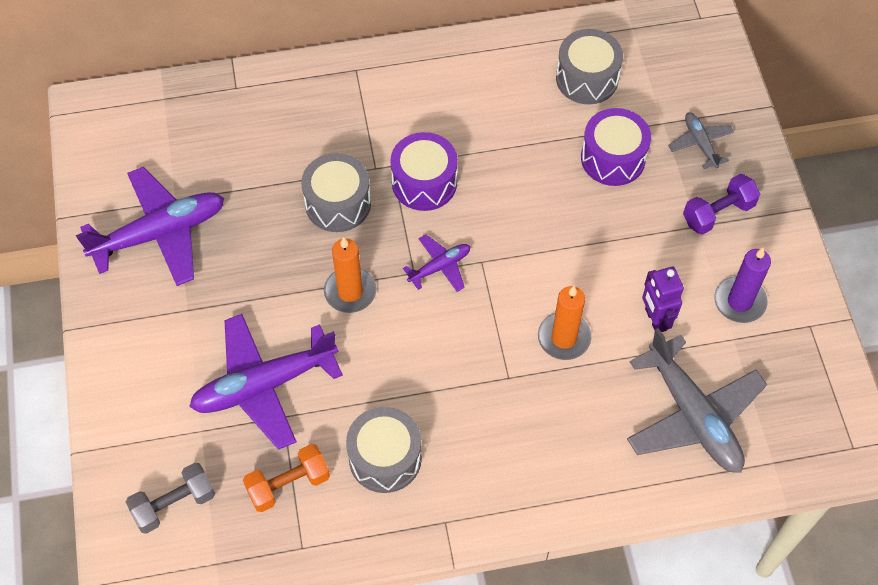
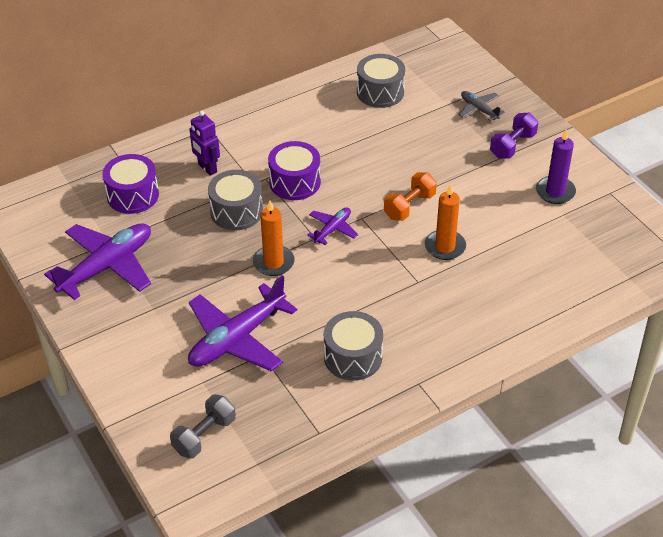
camera: 20 degrees left, 15 degrees down
orange dumbbell [243,444,330,512] -> orange dumbbell moved to [384,172,437,221]
purple drum [581,108,651,186] -> purple drum moved to [103,154,159,214]
grey plane [627,328,767,473] -> none
purple robot [642,267,684,332] -> purple robot moved to [189,111,220,176]

